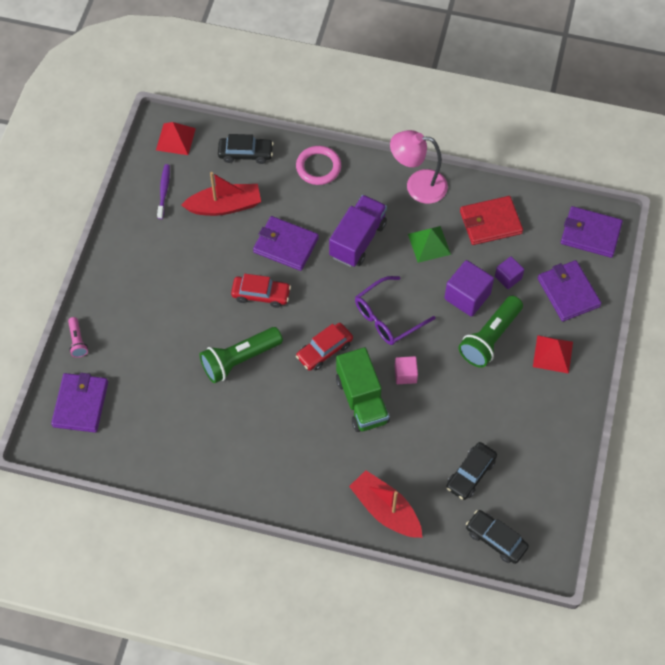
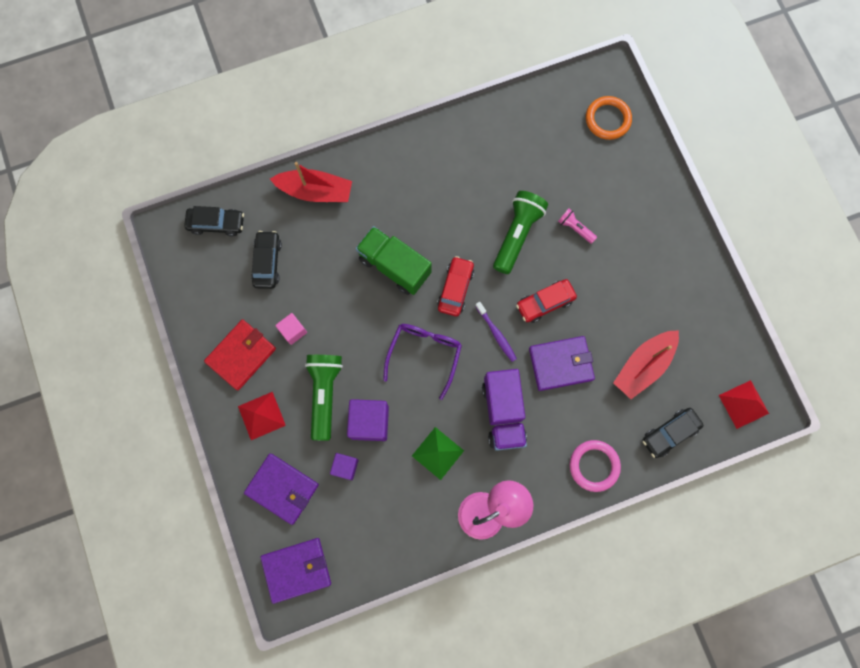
camera: 145 degrees right, 15 degrees up
purple wallet [51,373,108,433] -> orange ring [586,96,632,140]
pink flashlight [68,317,88,358] -> pink flashlight moved to [558,209,597,244]
purple toothbrush [157,164,170,219] -> purple toothbrush moved to [475,302,517,362]
pink cube [395,356,418,384] -> pink cube moved to [275,313,307,345]
red wallet [460,196,523,245] -> red wallet moved to [204,319,276,391]

